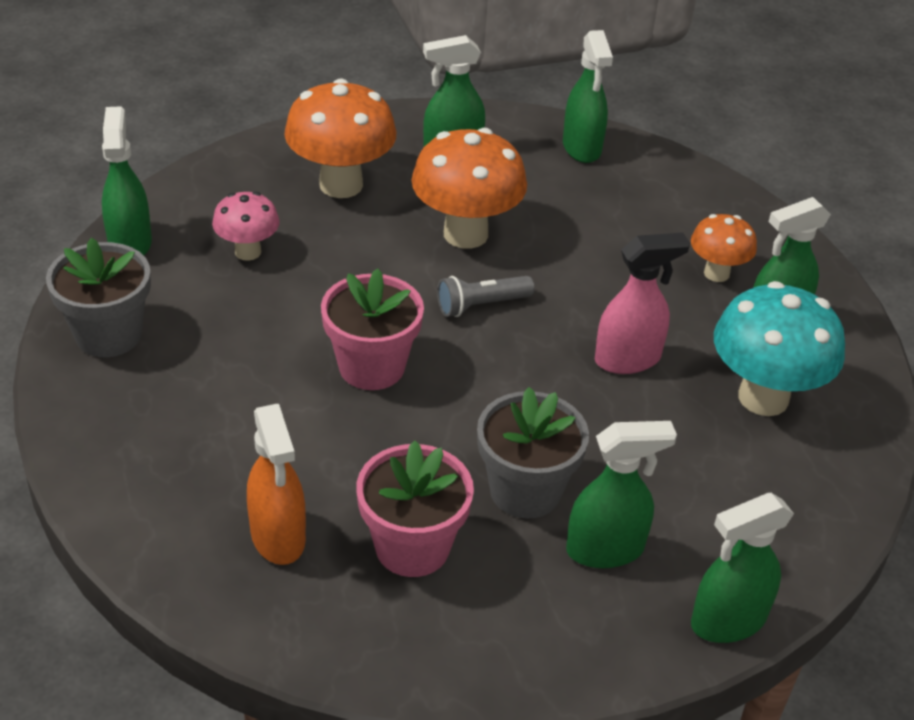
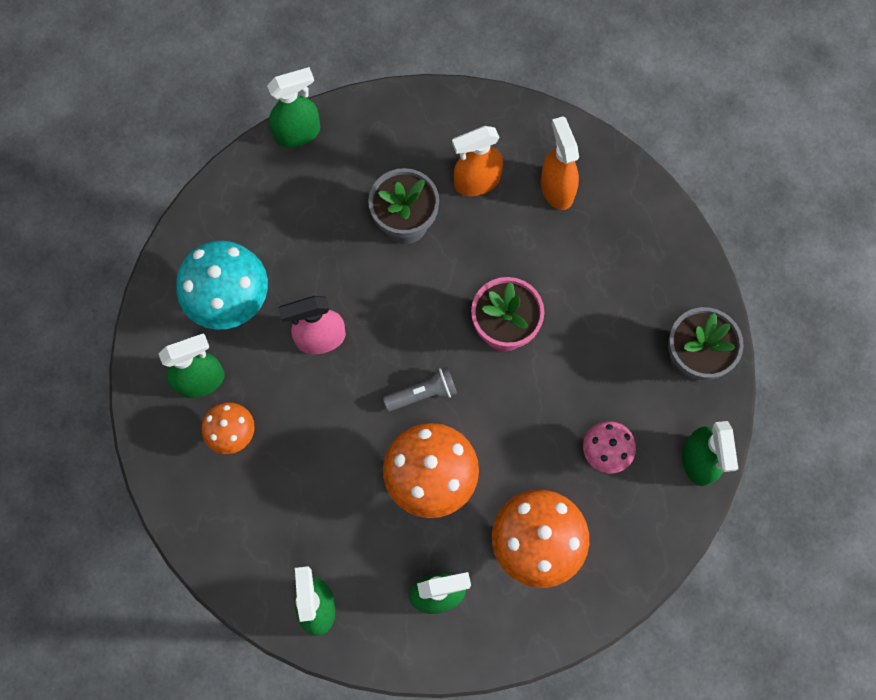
camera: 175 degrees left, 30 degrees up
pink flower pot [356,440,474,577] -> orange spray bottle [452,126,503,196]
green spray bottle [566,421,677,568] -> none

